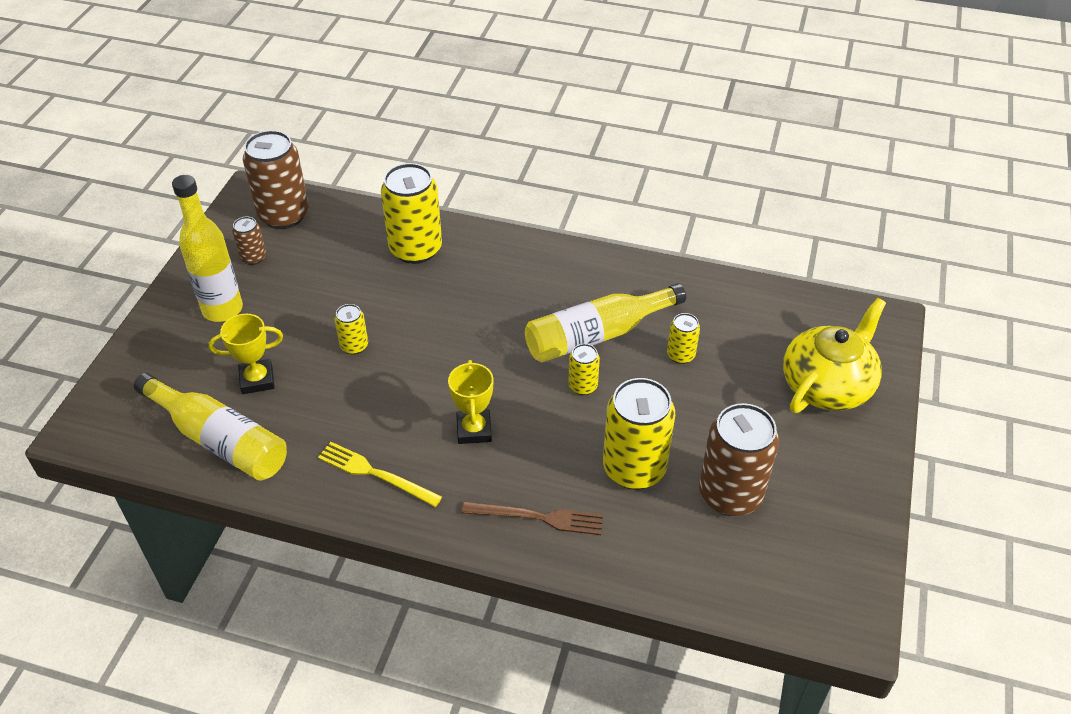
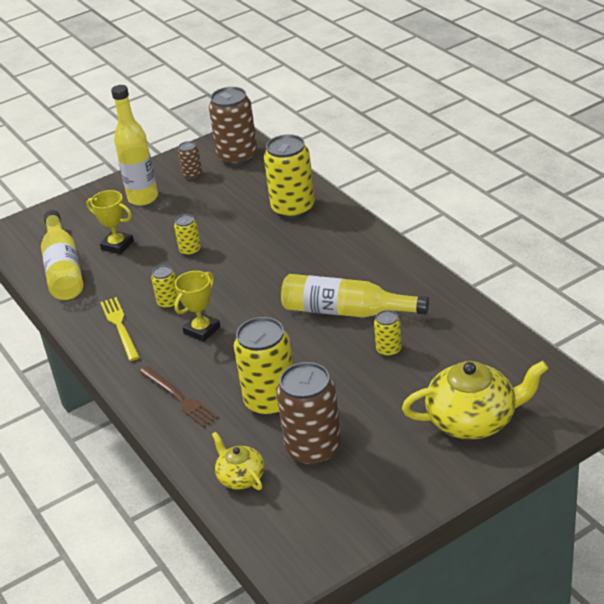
camera: 45 degrees right, 10 degrees down
yellow can [568,344,600,395] -> yellow can moved to [151,265,178,309]
none -> yellow teapot [212,432,264,490]

